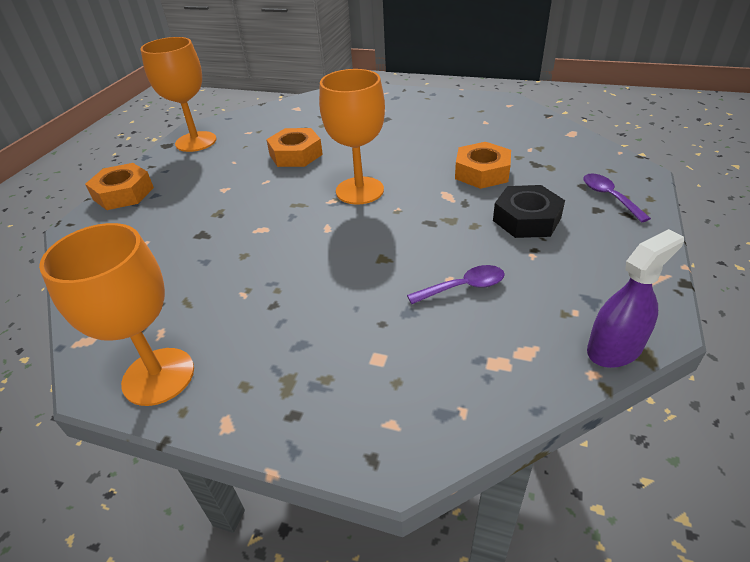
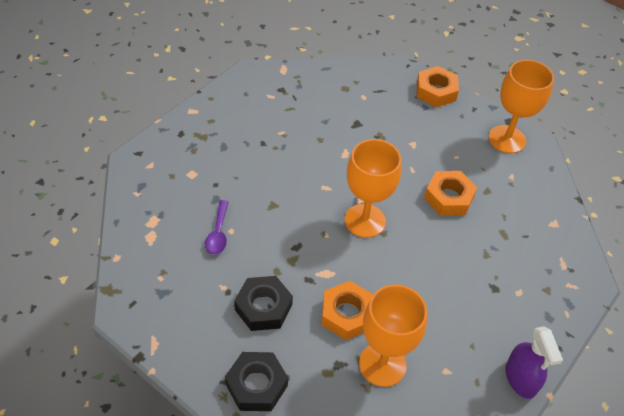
camera: 105 degrees right, 10 degrees up
orange goblet [39,223,194,406] -> orange goblet moved to [359,284,427,387]
purple spoon [583,173,651,222] -> black nut [225,352,288,411]
purple spray bottle [587,229,684,368] -> purple spray bottle moved to [505,326,563,399]

